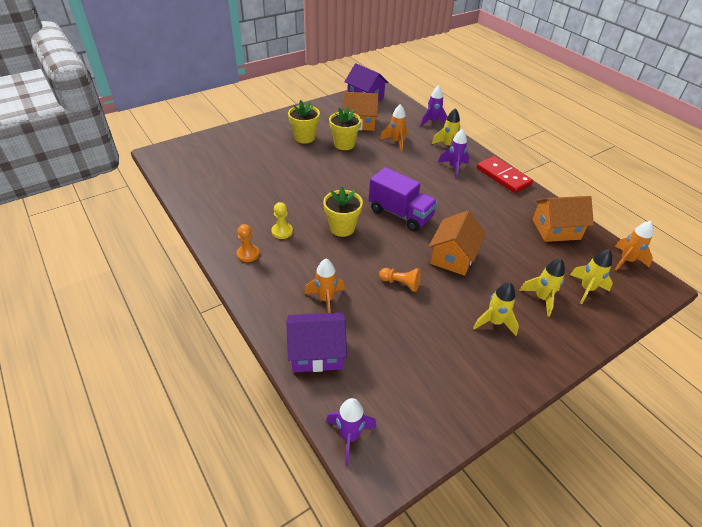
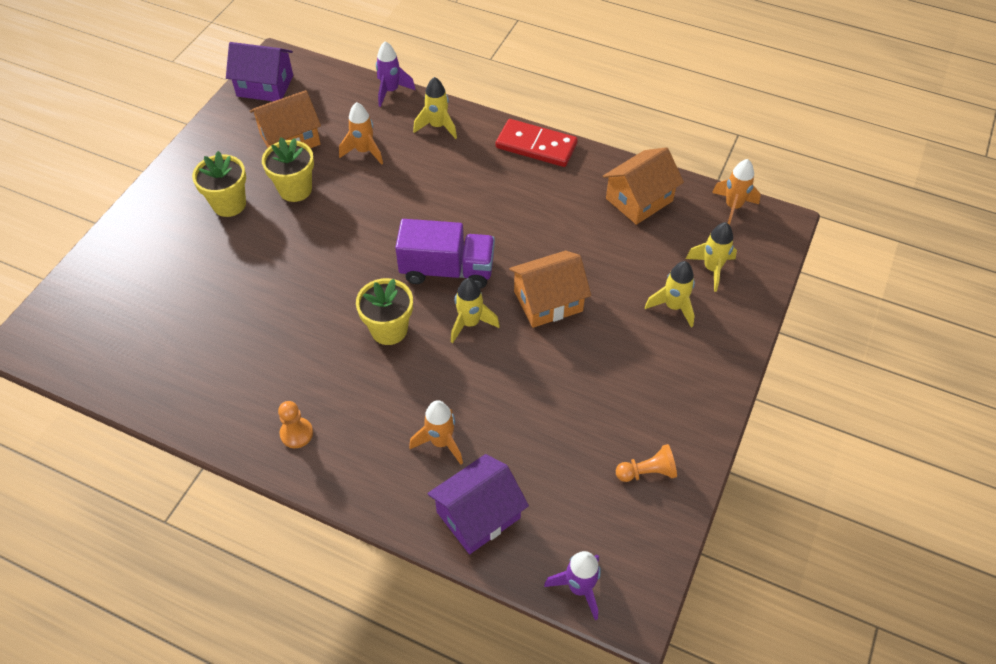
camera: 30 degrees left, 10 degrees up
yellow pawn [271,202,293,239] -> none
orange pawn [379,268,421,292] -> orange pawn moved to [616,444,677,482]
orange house [428,211,486,276] -> orange house turned 75 degrees clockwise [509,251,591,328]
purple rocket [438,129,469,178] -> none
yellow rocket [473,282,519,336] -> yellow rocket moved to [451,278,500,343]

